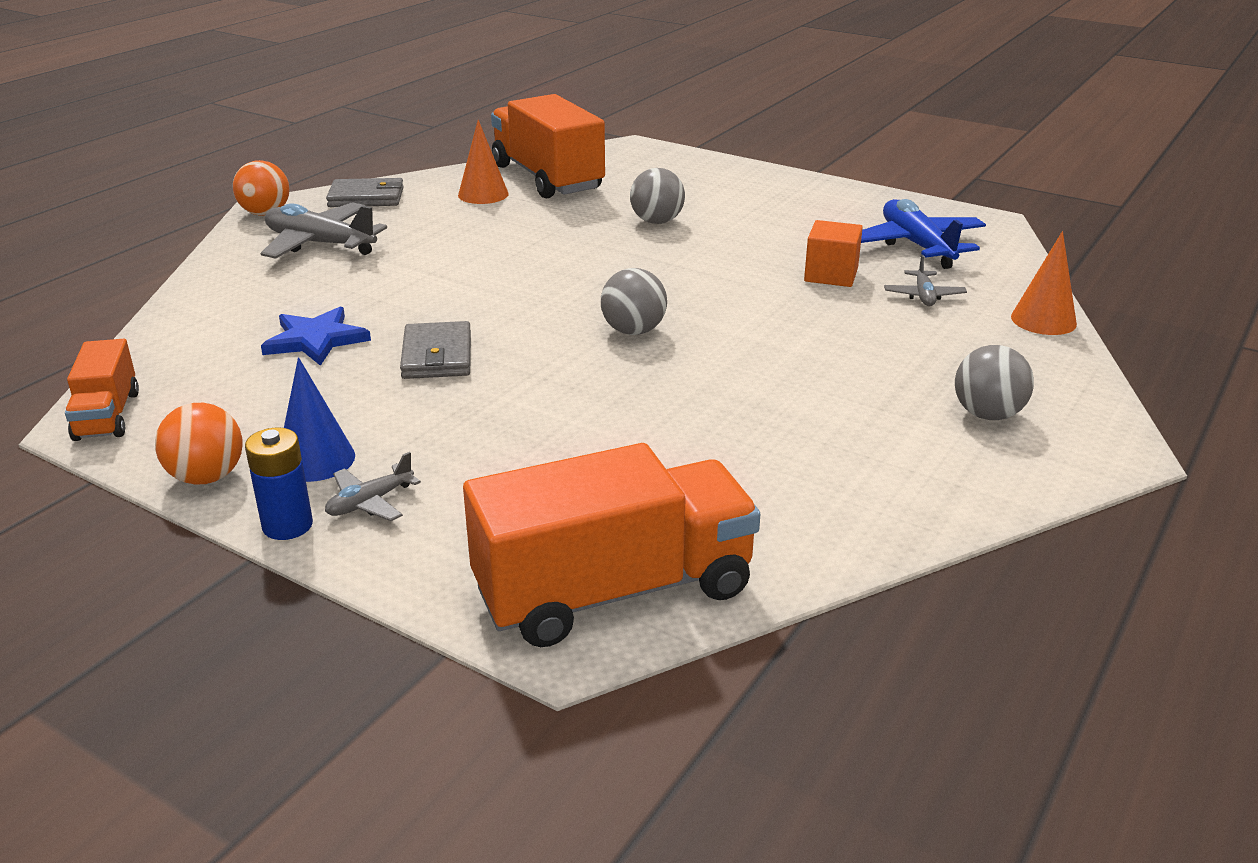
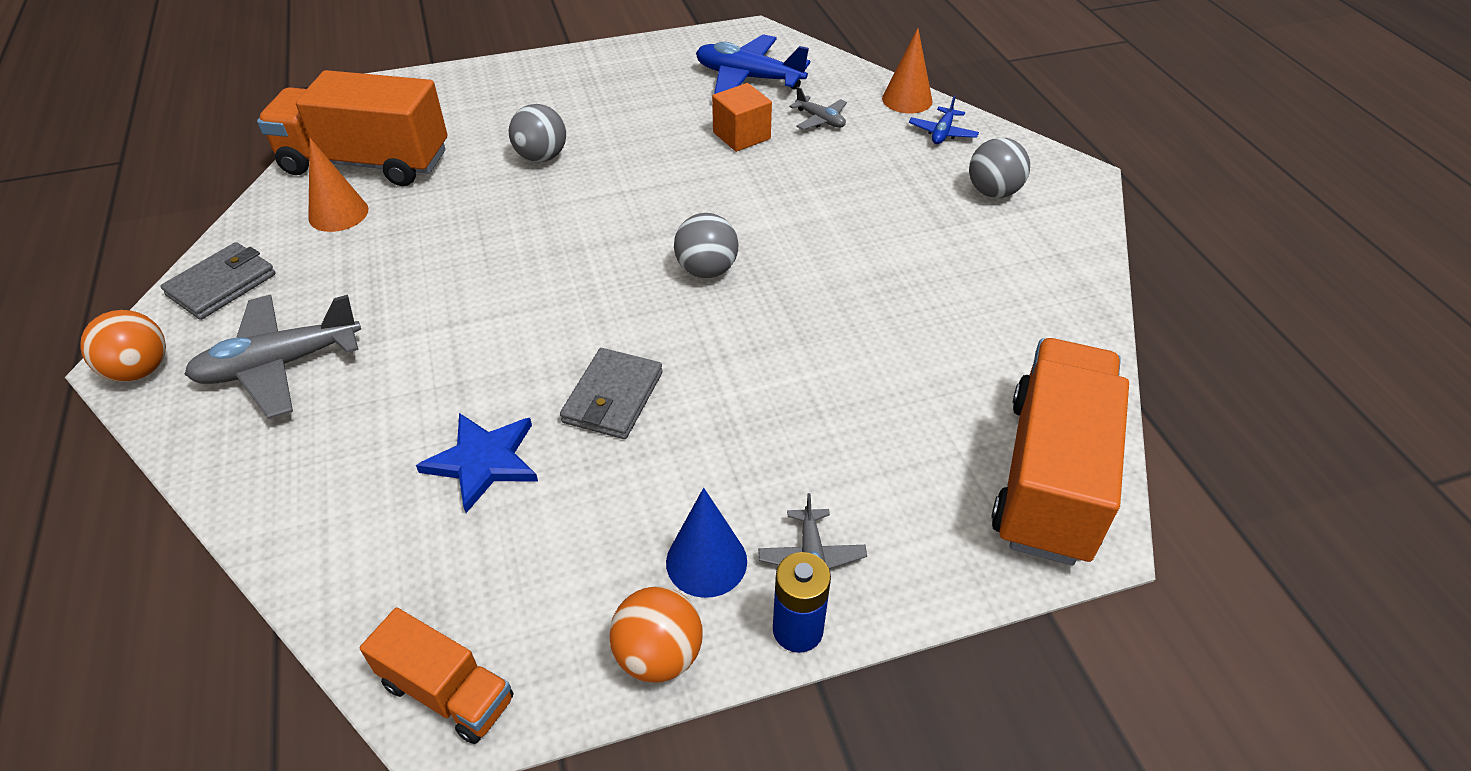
camera: 50 degrees left, 15 degrees up
grey wallet [400,321,471,379] -> grey wallet turned 75 degrees clockwise [560,348,663,439]
none -> blue plane [909,95,979,144]

